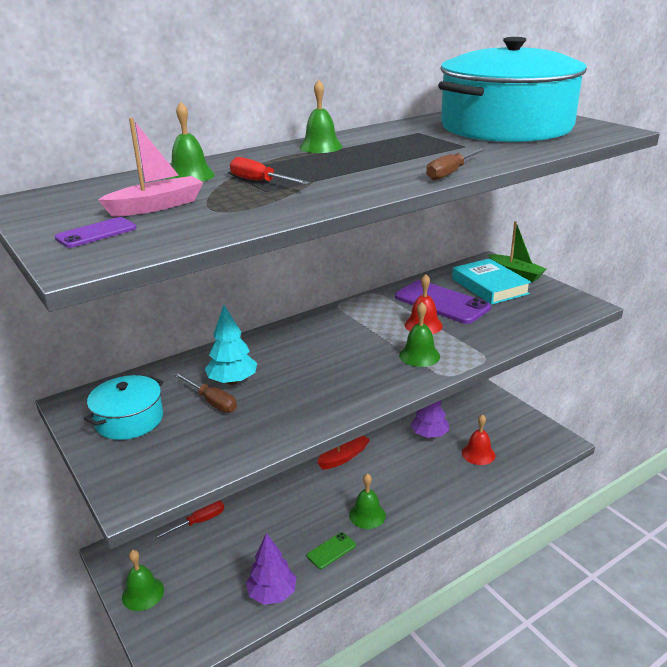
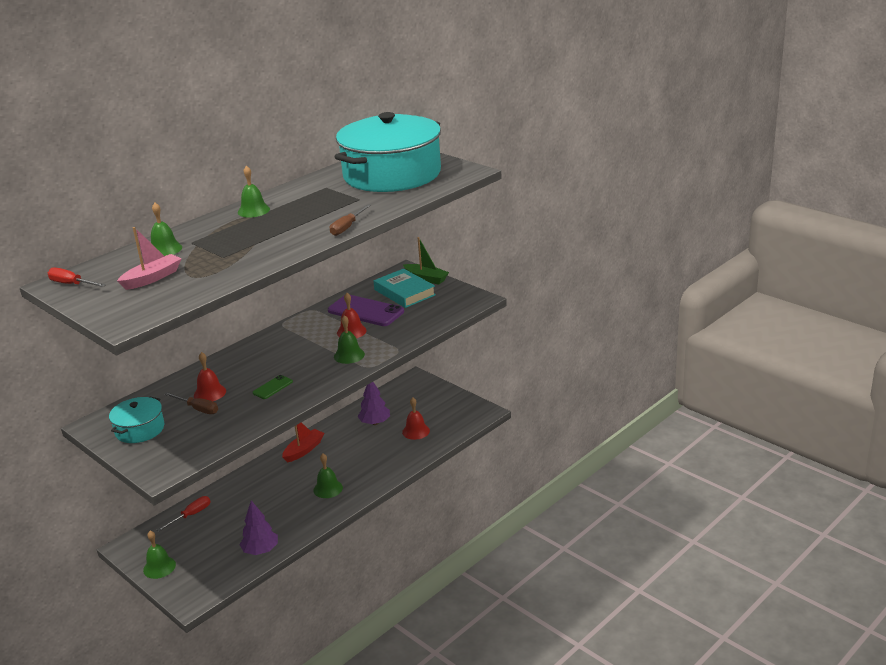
camera: 10 degrees left, 0 degrees up
purple phone [55,217,137,248] -> none
turquoise tree [205,305,257,385] -> red bell [194,352,226,401]
red screwdriver [230,157,310,185] -> red screwdriver moved to [48,268,106,287]
green phone [307,532,356,569] -> green phone moved to [252,375,293,399]

